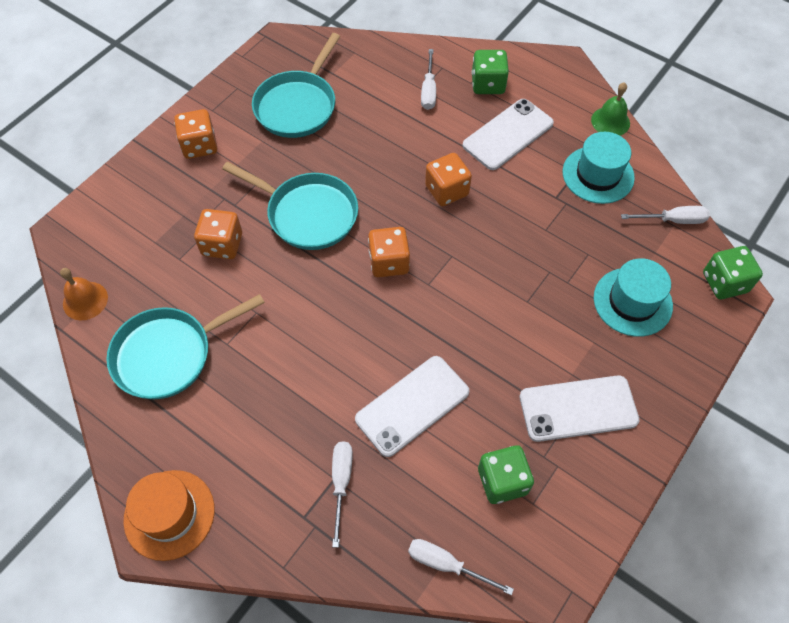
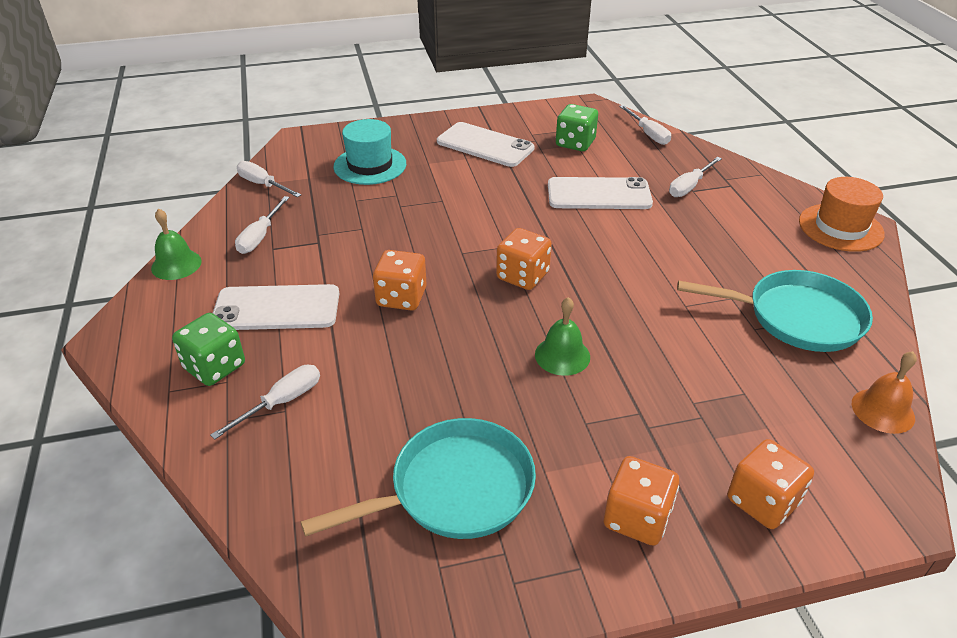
camera: 140 degrees left, 20 degrees down
orange dice [194,209,242,259] -> orange dice moved to [727,439,814,529]
turquoise pan [222,162,358,250] -> green bell [535,297,590,376]
turquoise hat [563,132,635,204] -> white screwdriver [235,196,289,254]
green dice [703,246,763,299] -> none

